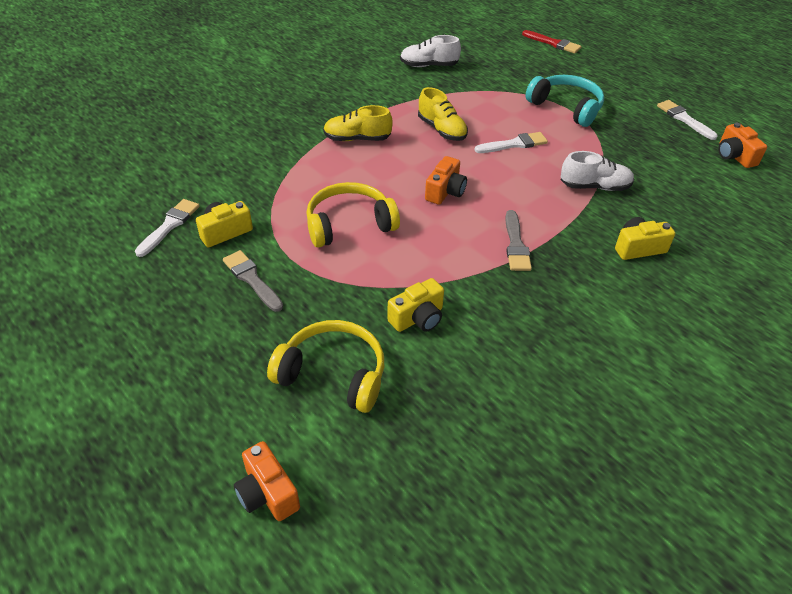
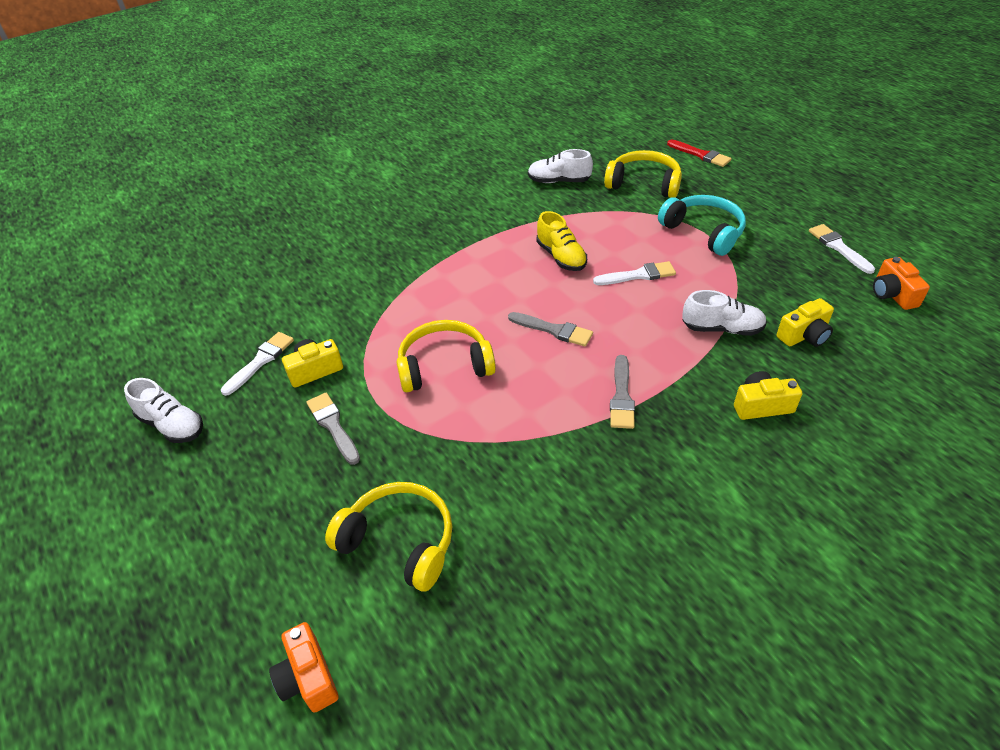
camera: 10 degrees right, 0 degrees up
yellow shoe [323,105,393,141] -> none
yellow camera [387,278,444,332] -> yellow camera moved to [776,298,834,347]
orange camera [425,156,467,205] -> grey brush [508,312,593,347]
none -> white shoe [124,378,203,443]
none -> yellow headphones [604,150,682,198]

